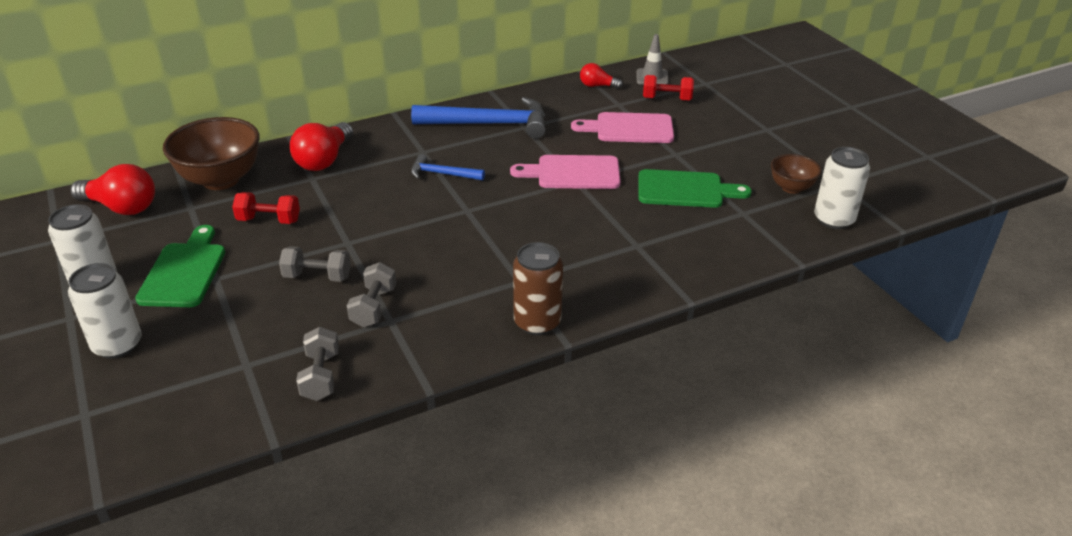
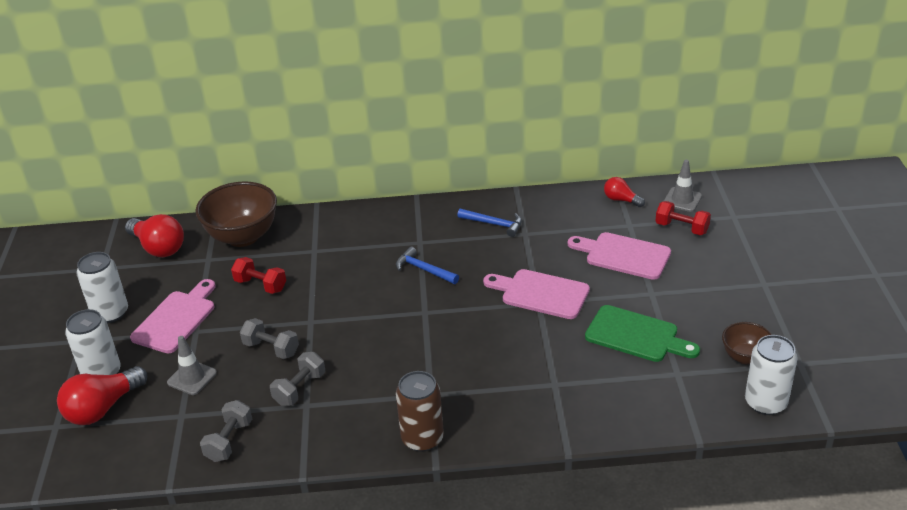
camera: 25 degrees right, 0 degrees up
green cutting board [135,225,225,307] -> pink cutting board [130,279,215,353]
red light bulb [290,122,353,171] -> red light bulb moved to [57,366,147,425]
blue hammer [411,97,546,139] -> blue hammer [457,209,522,237], size x0.51
none -> grey traffic cone [167,336,217,395]

